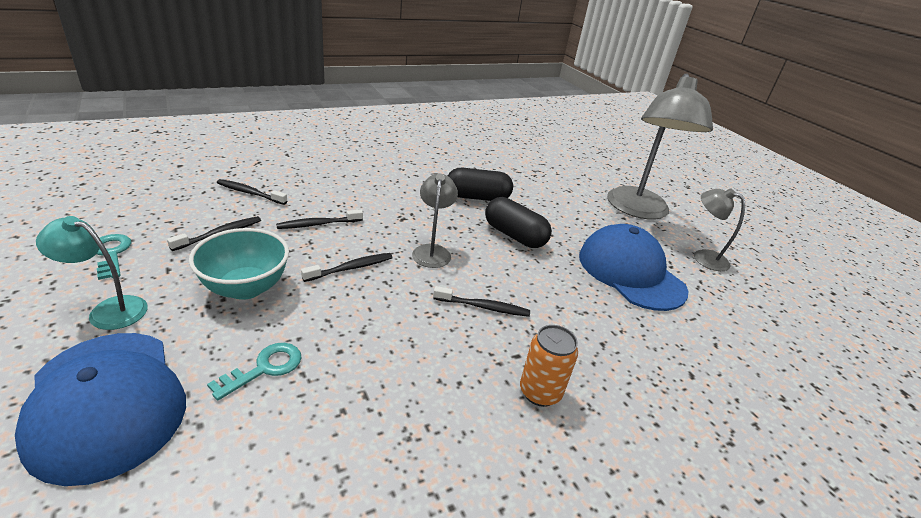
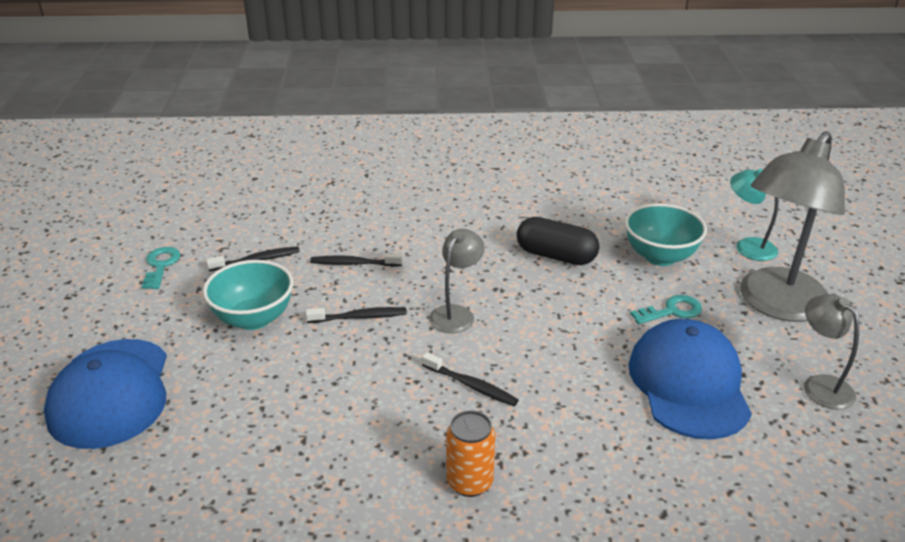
camera: 30 degrees right, 0 degrees up
turquoise lamp [36,216,148,330] -> turquoise lamp moved to [730,169,779,261]
turquoise key [207,343,302,401] -> turquoise key moved to [630,295,702,324]
black toothbrush [217,179,287,205] -> none
black capsule [485,197,552,248] -> none
none -> turquoise bowl [625,203,707,266]

